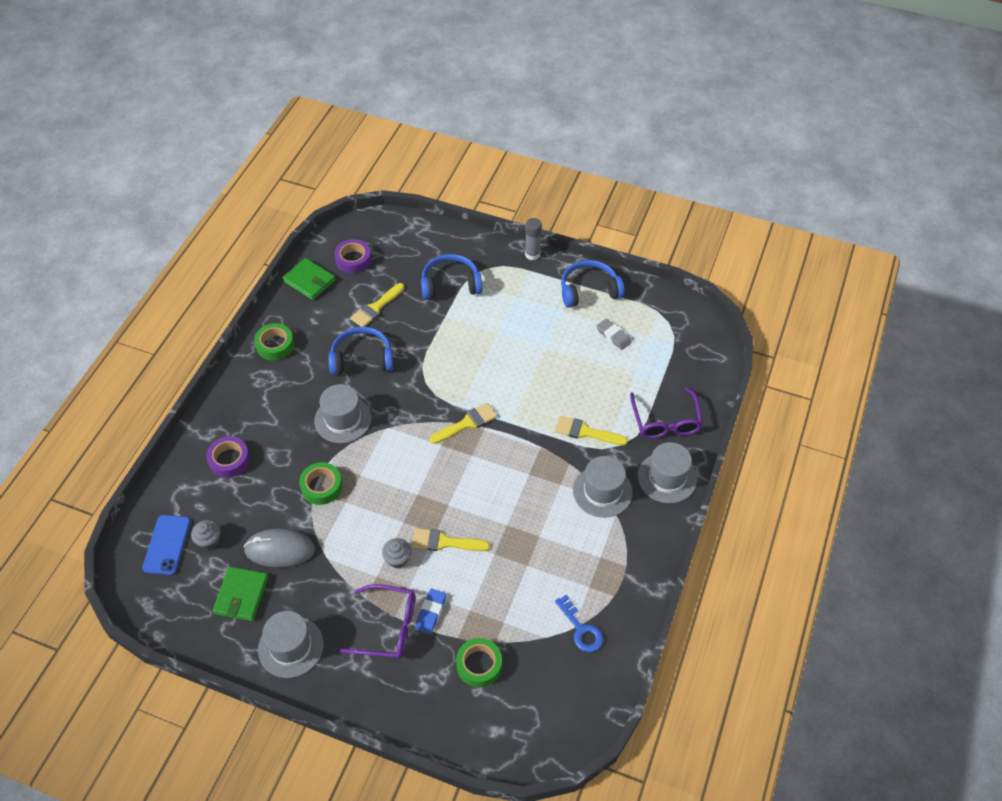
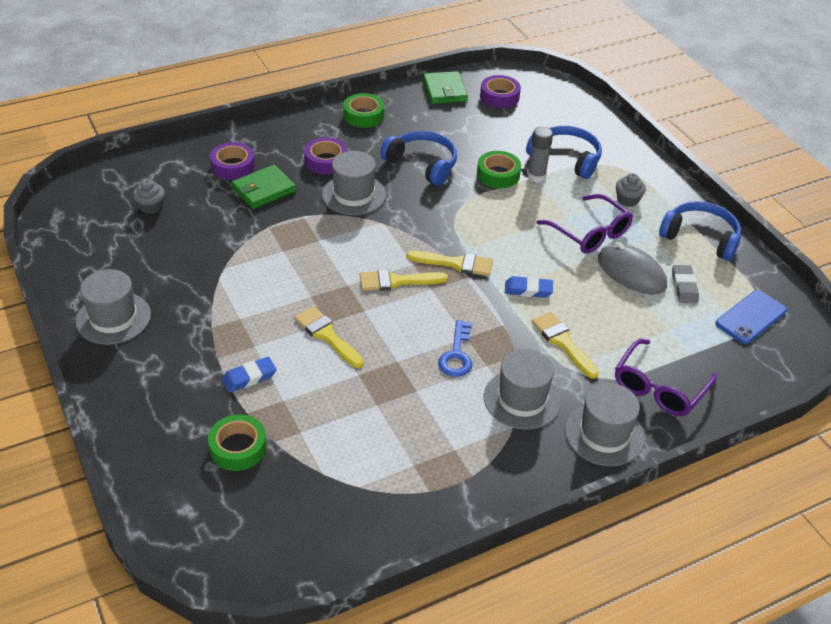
camera: 40 degrees right, 10 degrees down
blue phone [142,515,191,575] -> blue phone moved to [715,290,787,344]
green wallet [212,567,268,621] -> green wallet moved to [231,165,296,209]
grey mouse [243,528,315,567] -> grey mouse moved to [598,242,667,294]
green tape [299,462,343,505] -> green tape moved to [477,151,521,188]
purple glasses [339,584,415,659] -> purple glasses moved to [537,194,633,254]
yellow brush [350,283,404,327] -> yellow brush moved to [360,270,448,291]
grey cupcake [382,538,411,568] -> grey cupcake moved to [616,173,646,207]
grey glue stick [525,218,542,260] -> grey glue stick moved to [528,127,553,183]
blue key [555,595,603,652] -> blue key moved to [438,320,472,377]
none -> purple tape [304,137,348,175]
none -> blue eraser [505,276,553,298]

